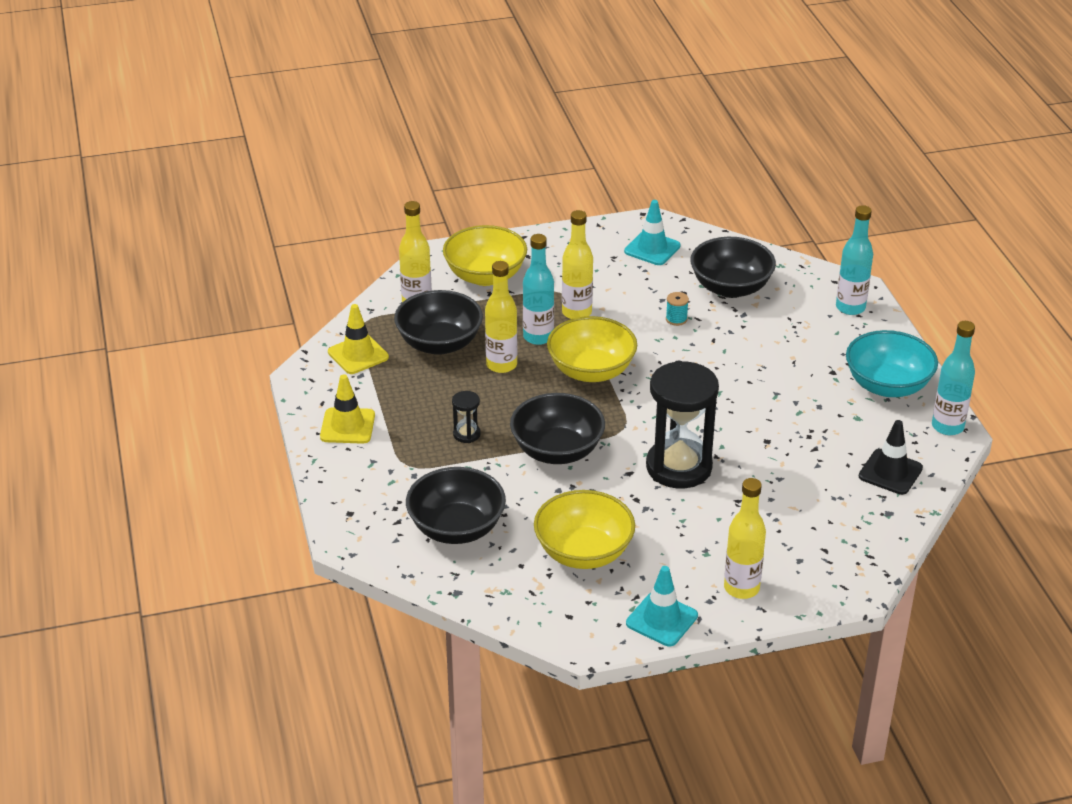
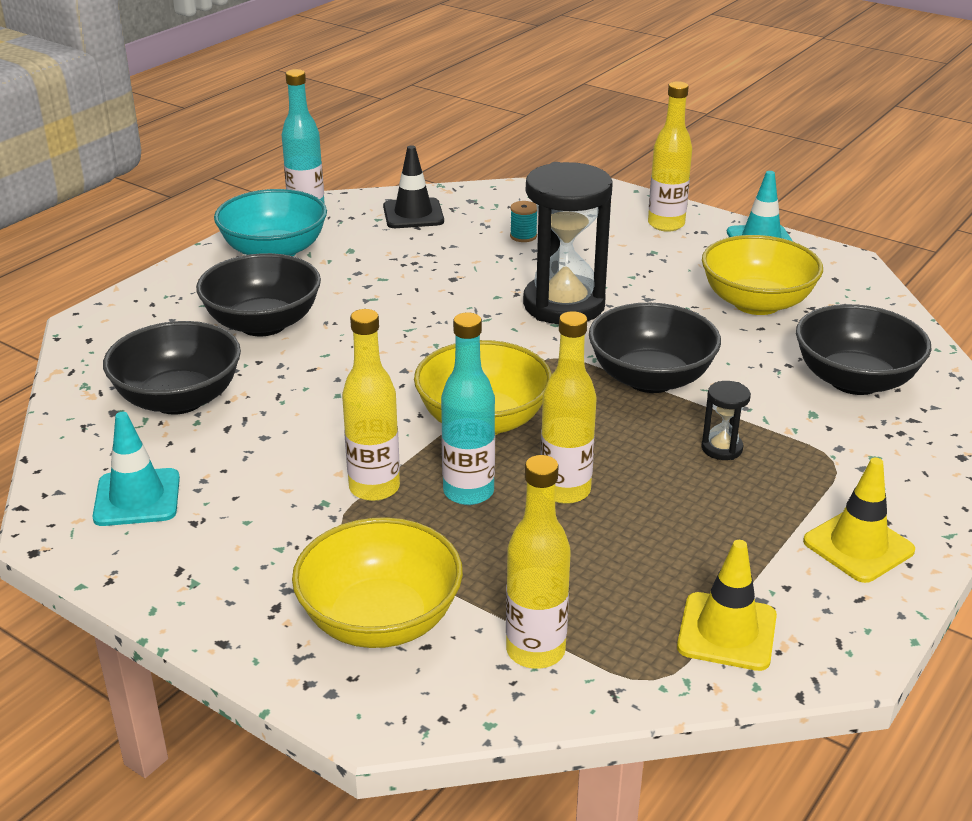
camera: 130 degrees left, 5 degrees down
black bowl [394,290,483,355] -> black bowl moved to [196,253,321,336]
turquoise spool [666,292,689,326] -> turquoise spool moved to [510,201,537,242]
turquoise bottle [836,205,873,315] -> none

